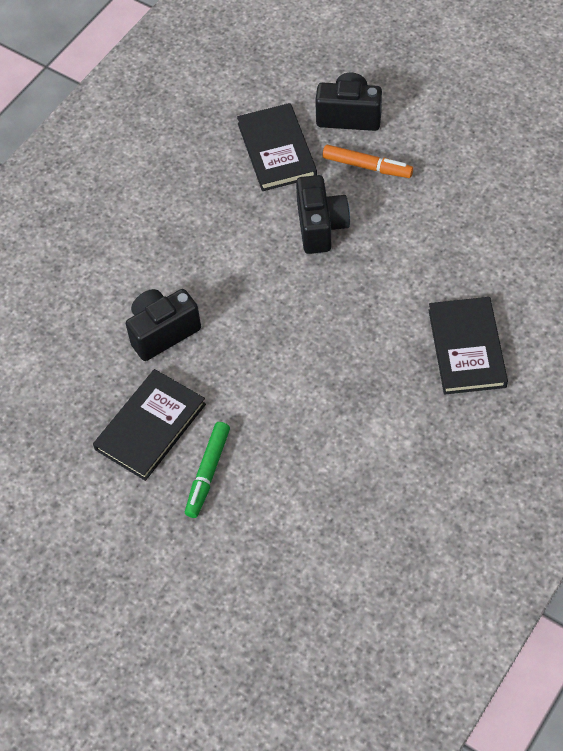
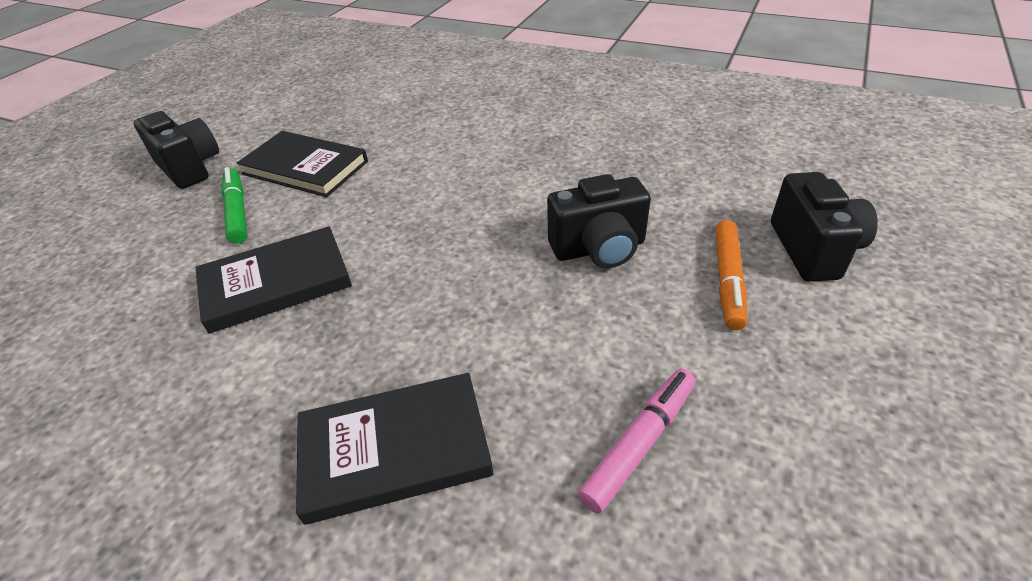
camera: 80 degrees right, 15 degrees down
black camera [126,289,201,361] -> black camera moved to [134,111,219,189]
green marker [185,422,230,518] -> green marker turned 60 degrees clockwise [221,167,247,244]
black book [237,103,317,191] -> black book moved to [196,226,352,334]
none -> pink marker [578,369,696,513]

